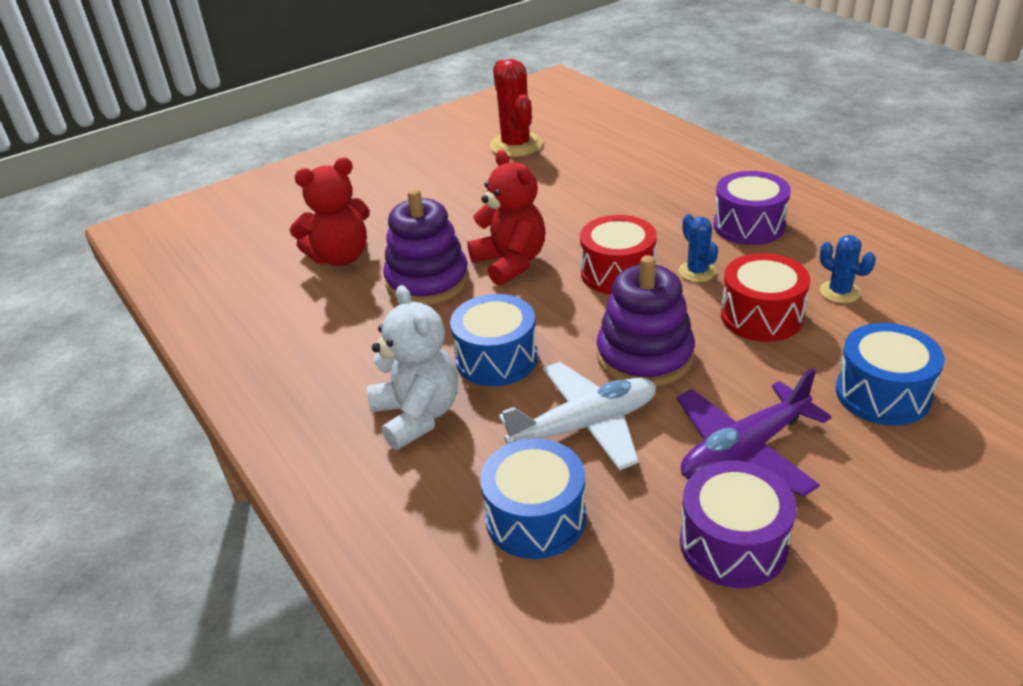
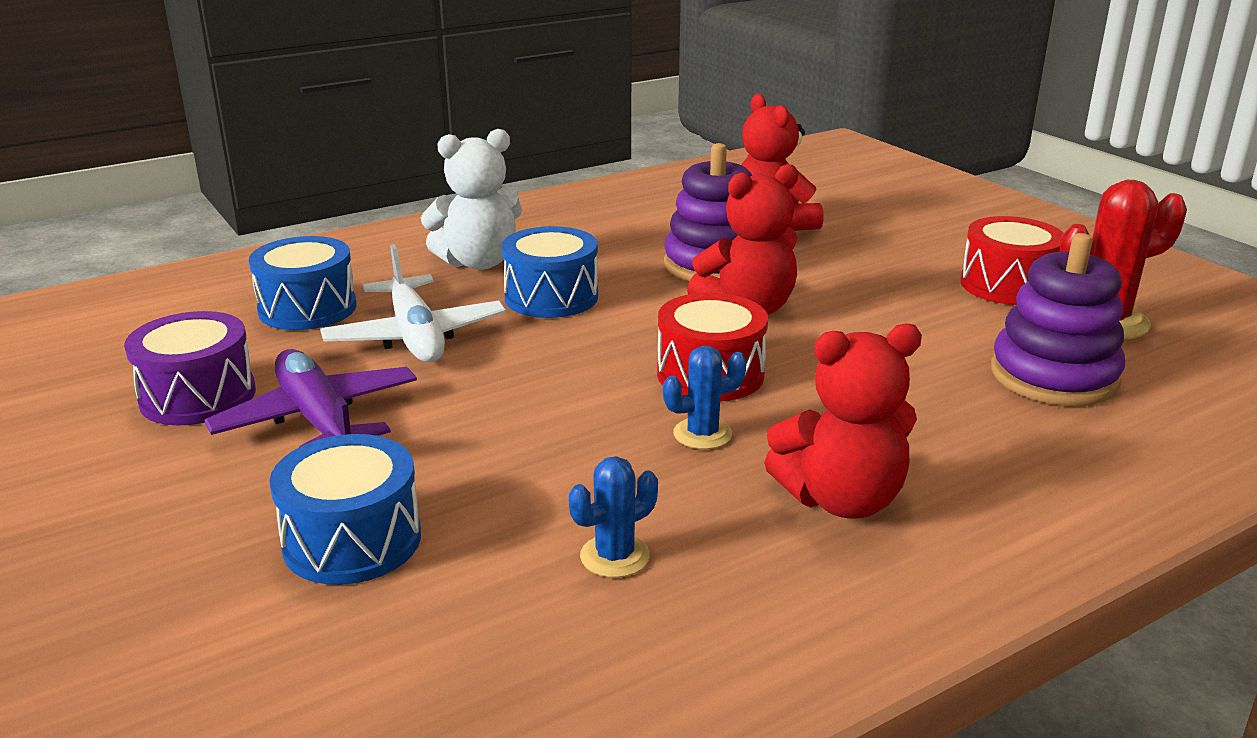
camera: 90 degrees right, 10 degrees down
purple stacking toy [597,255,695,387] -> purple stacking toy moved to [991,233,1125,406]
purple drum [713,171,791,245] -> red teddy bear [764,323,922,519]
red drum [721,253,810,342] -> red drum moved to [961,216,1064,305]

